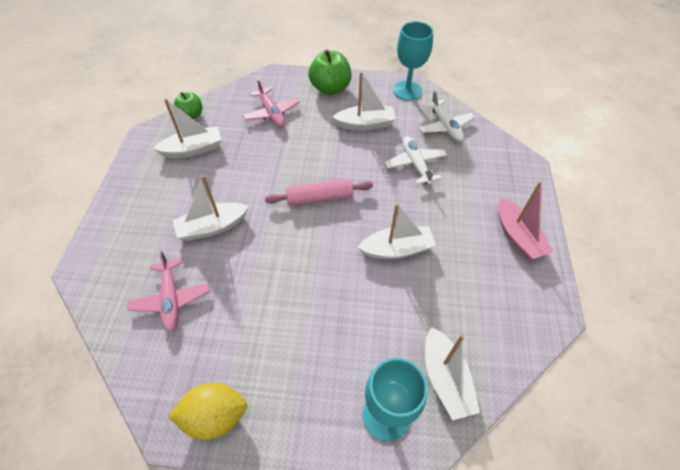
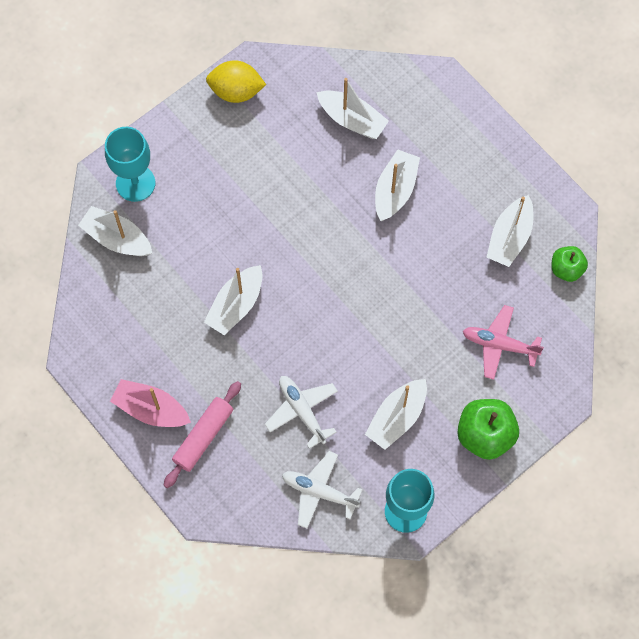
camera: 135 degrees right, 15 degrees up
pink plane [127,251,210,331] -> white boat [317,78,389,139]
yellow lemon [168,383,247,440] -> yellow lemon turned 60 degrees clockwise [206,60,266,103]
pink rolling pin [265,178,373,206] -> pink rolling pin moved to [163,381,241,488]
white plane [385,136,447,185] -> white plane turned 150 degrees counterclockwise [265,376,338,449]

